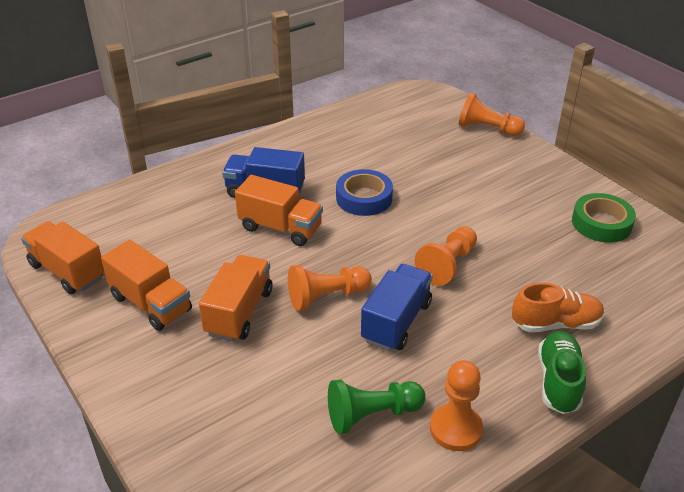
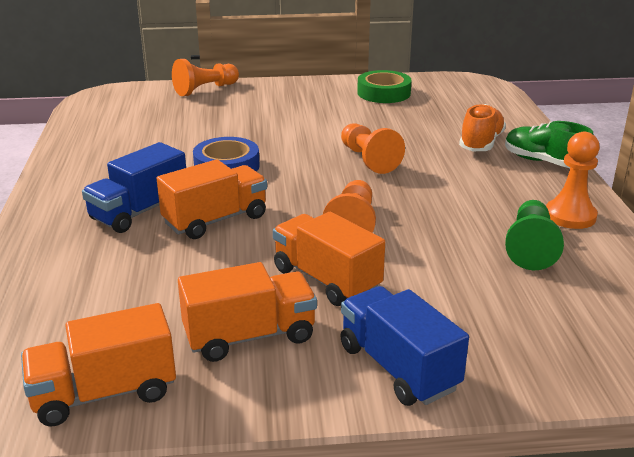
camera: 60 degrees left, 10 degrees down
blue truck [361,264,433,351] -> blue truck moved to [340,286,469,406]

